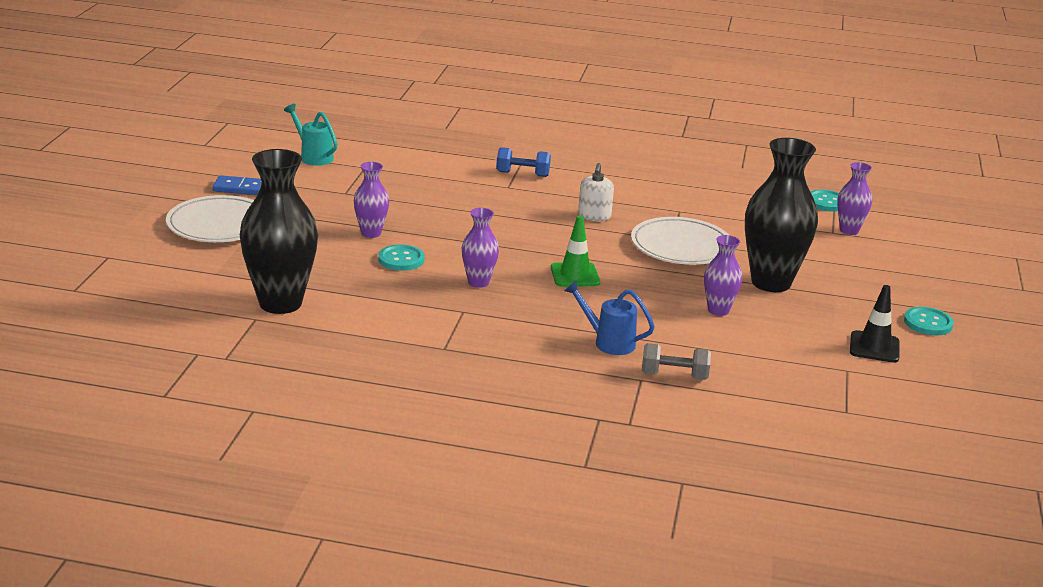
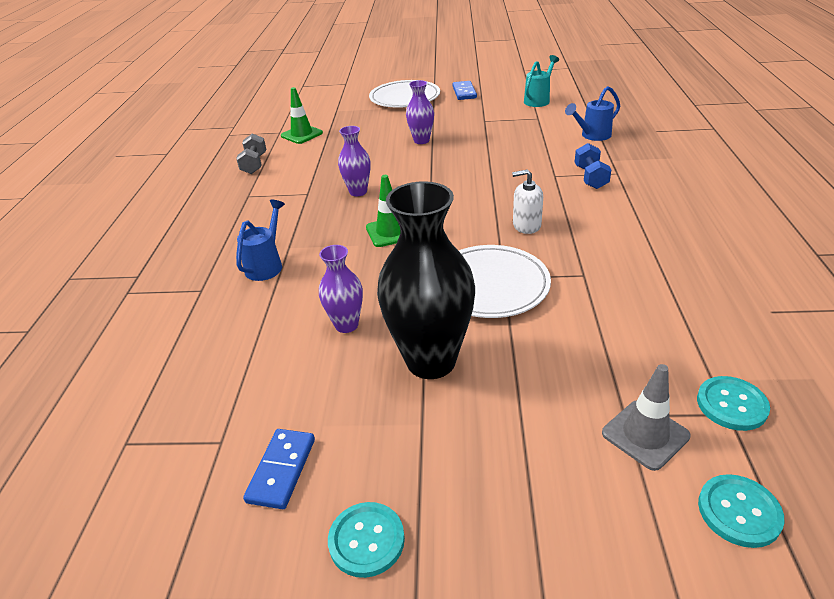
camera: 85 degrees right, 10 degrees up
black vase [240,149,318,314] -> green traffic cone [281,87,323,144]
turquoise button [378,245,425,271] -> turquoise button moved to [698,474,785,548]
grey dumbbell [642,343,711,380] -> grey dumbbell moved to [236,133,266,174]
purple vase [837,162,872,235] -> grey traffic cone [602,364,691,471]
black traffic cone [850,285,900,363] -> blue domino [243,429,315,509]
none -> blue watering can [565,86,620,141]

